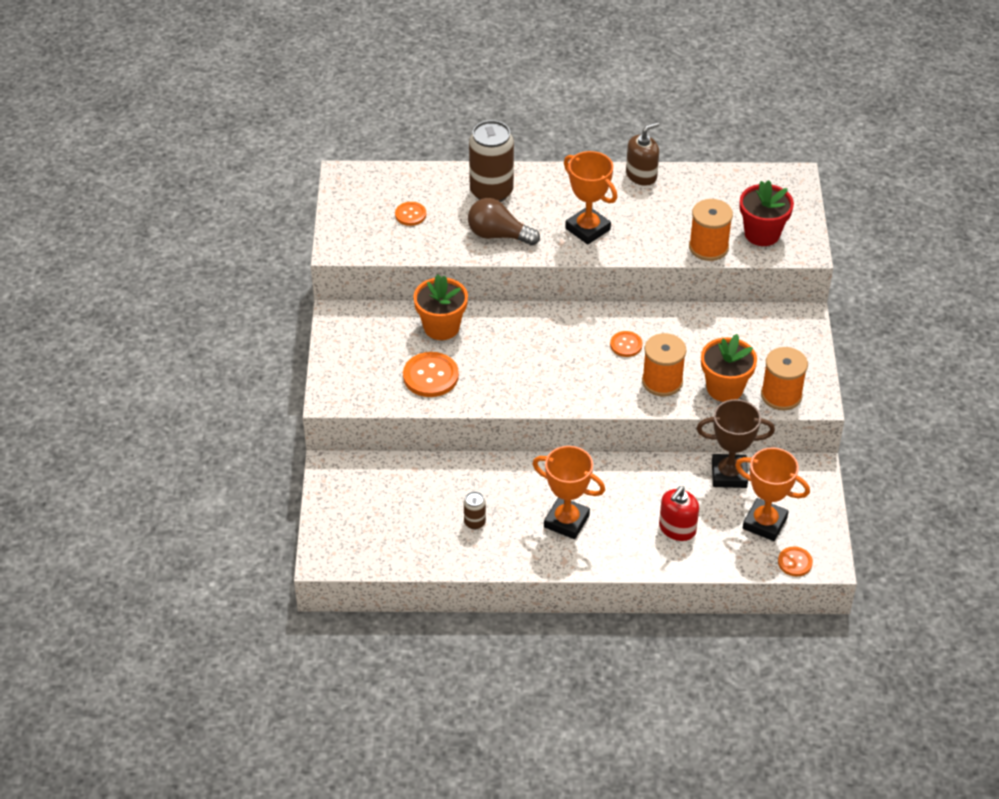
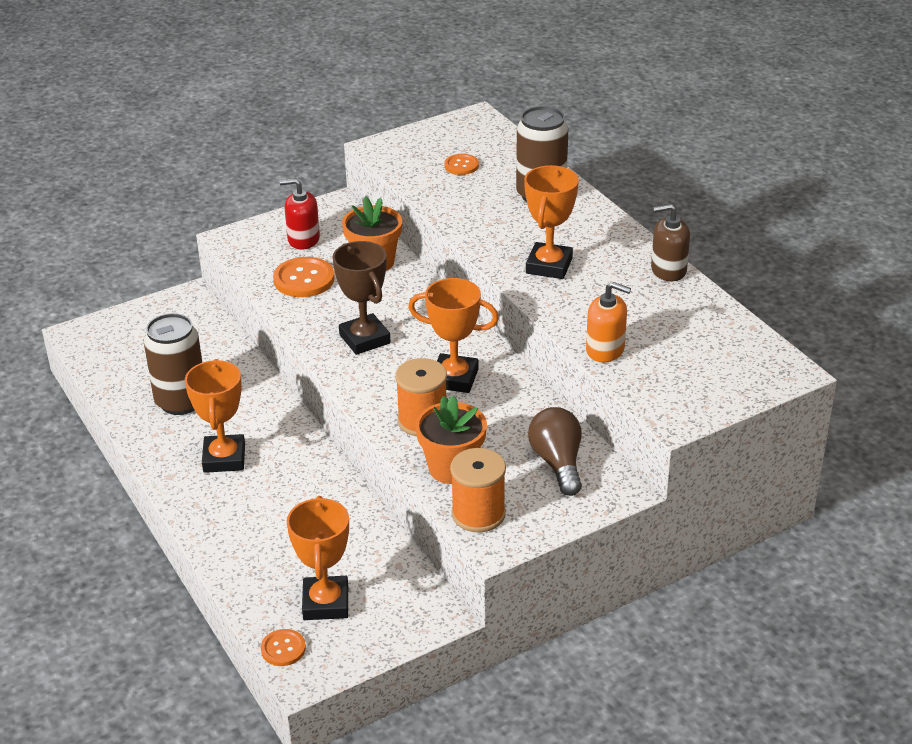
camera: 60 degrees right, 10 degrees down
brown can [464,491,486,529] -> brown can [144,313,202,415], size x2.19
brown light bulb [468,198,540,246] -> brown light bulb moved to [528,407,582,496]
orange button [610,331,643,357] -> orange trophy [408,278,499,393]
brown soap dispenser [626,122,659,186] -> brown soap dispenser turned 150 degrees clockwise [651,204,690,281]
red soap dispenser [659,486,699,541] -> red soap dispenser moved to [280,178,320,250]
orange spool [689,199,733,261] -> orange soap dispenser [586,282,631,362]
brown trophy [696,399,775,488] -> brown trophy moved to [333,241,391,355]
red flower pot [740,180,794,246] -> none

